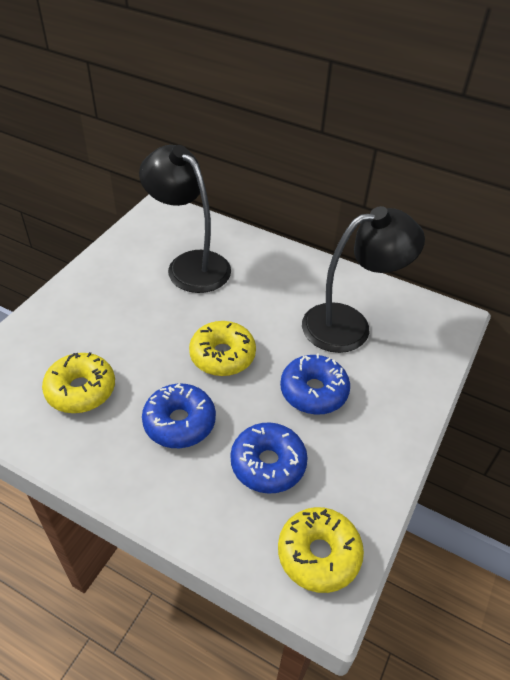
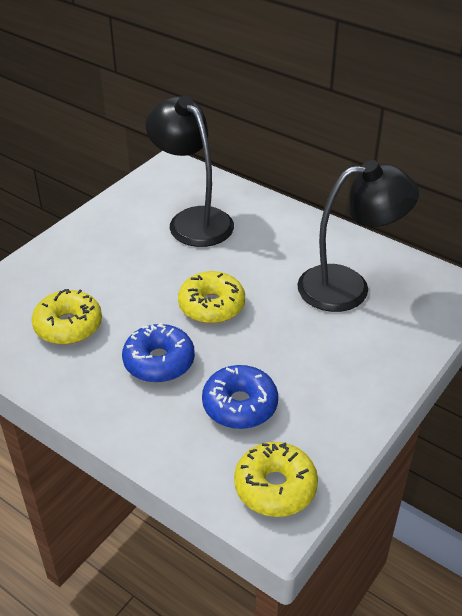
camera: 10 degrees right, 5 degrees down
blue donut [280,354,350,415] -> none

